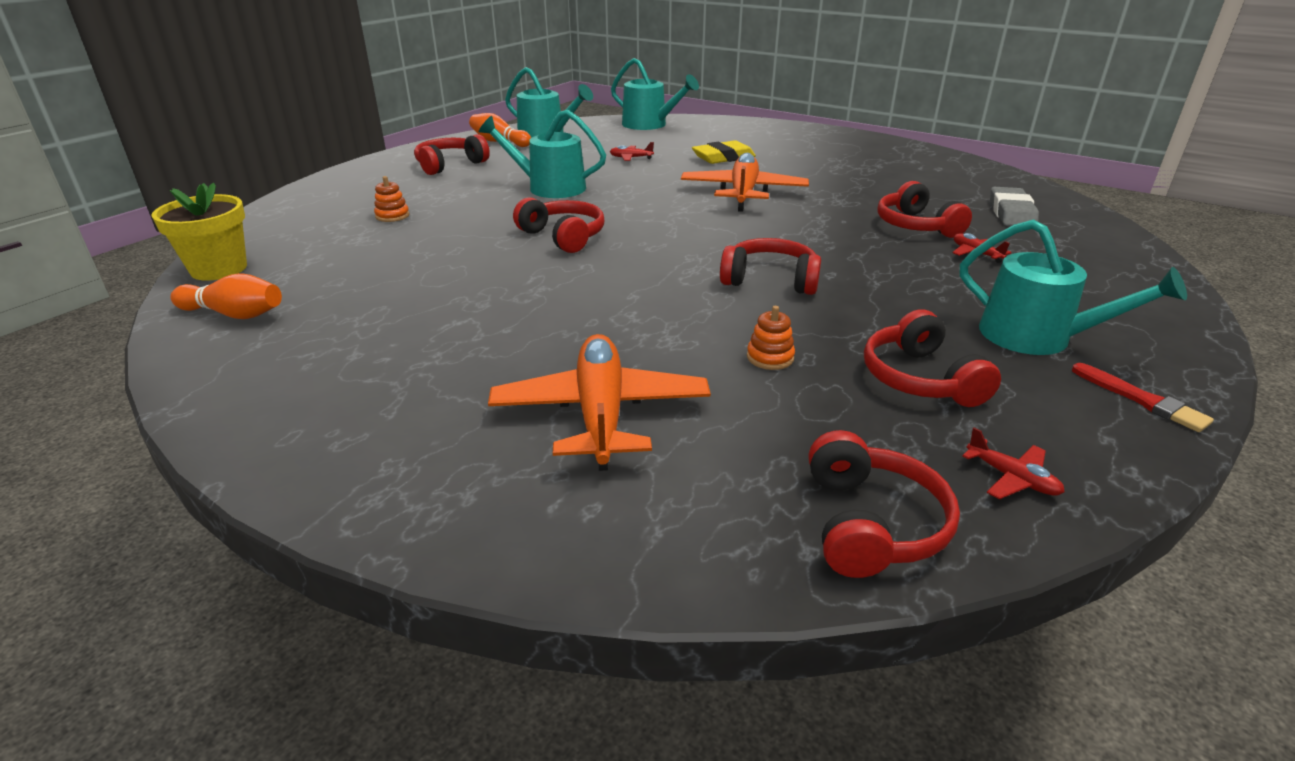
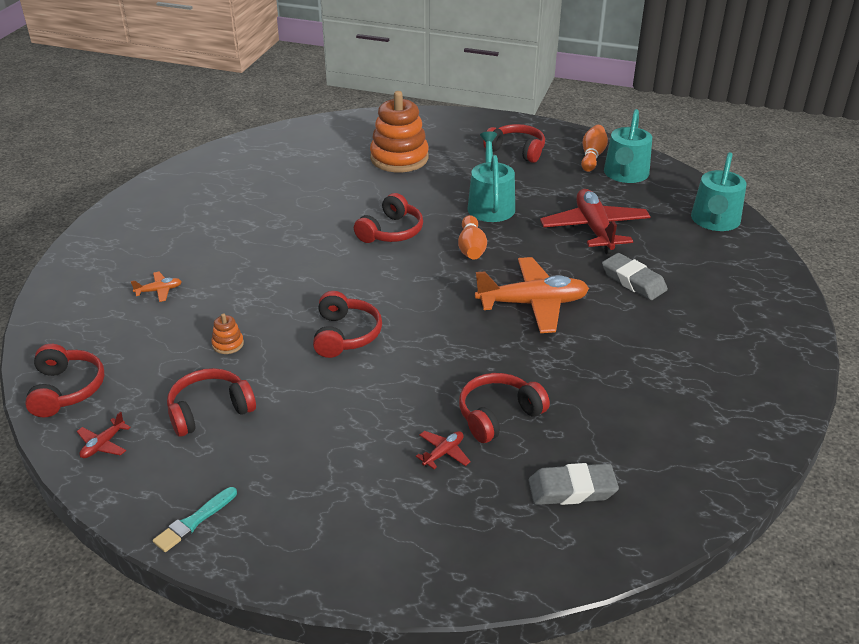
camera: 75 degrees right, 5 degrees up
yellow flower pot [151,183,247,281] -> none
orange bowling pin [170,273,282,319] -> orange bowling pin moved to [458,215,487,260]
orange stacking toy [374,176,409,222] -> orange stacking toy [370,91,429,172], size x2.45
orange plane [488,334,711,471] -> orange plane [131,272,182,302], size x0.42
red plane [610,142,654,161] -> red plane [540,189,651,254], size x2.35
yellow eraser [692,140,756,164] -> grey eraser [602,253,668,300]
red headphones [809,430,960,578] -> red headphones turned 90 degrees counterclockwise [25,344,105,417]
turquoise watering can [960,219,1187,355] -> none
red brush [1072,363,1214,432] -> turquoise brush [153,487,237,552]

